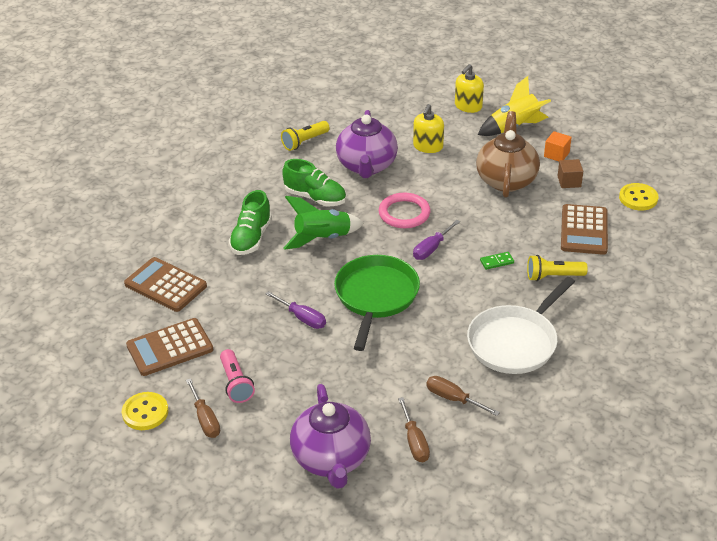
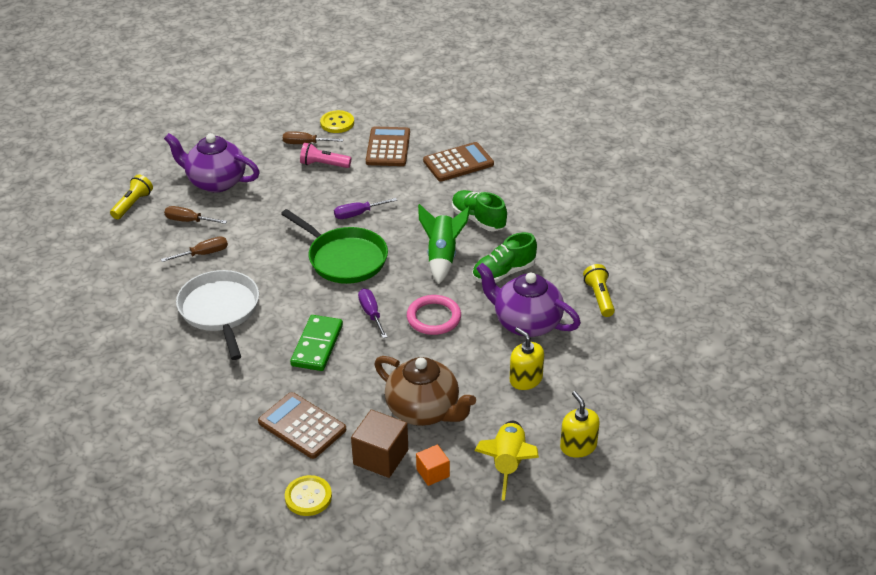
camera: 120 degrees right, 0 degrees up
green domino [480,252,514,270] -> green domino [290,315,343,371], size x2.16
yellow flashlight [527,255,588,281] -> yellow flashlight moved to [110,174,153,219]
brown cube [558,159,583,188] -> brown cube [351,410,408,478], size x1.69

